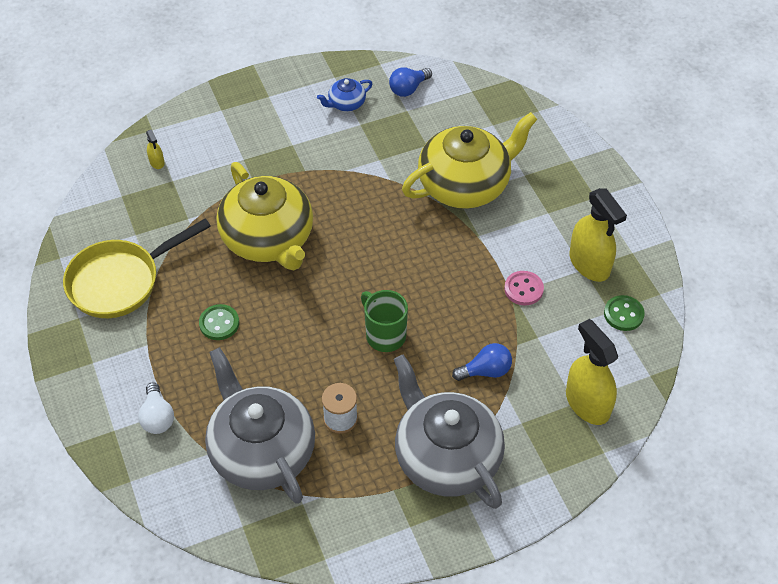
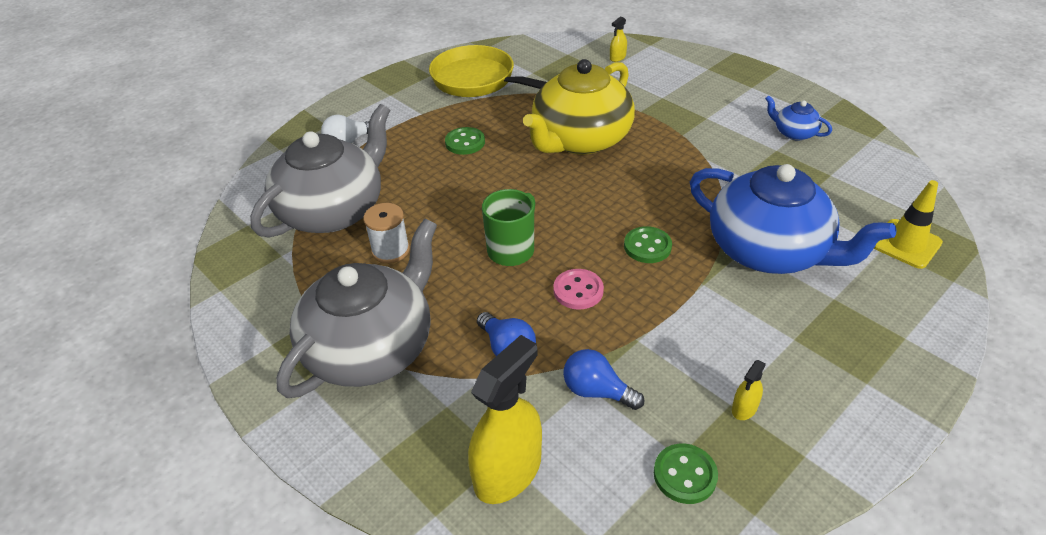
camera: 70 degrees right, 10 degrees down
blue light bulb [389,67,432,97] -> blue light bulb moved to [563,349,644,410]
yellow teapot [402,112,538,209] -> blue teapot [690,164,896,274]
pink button [504,271,544,305] -> pink button moved to [553,269,604,310]
yellow spray bottle [569,188,627,282] -> yellow spray bottle [732,360,766,420], size x0.44
none -> green button [624,226,672,263]
none -> yellow traffic cone [874,180,943,269]

